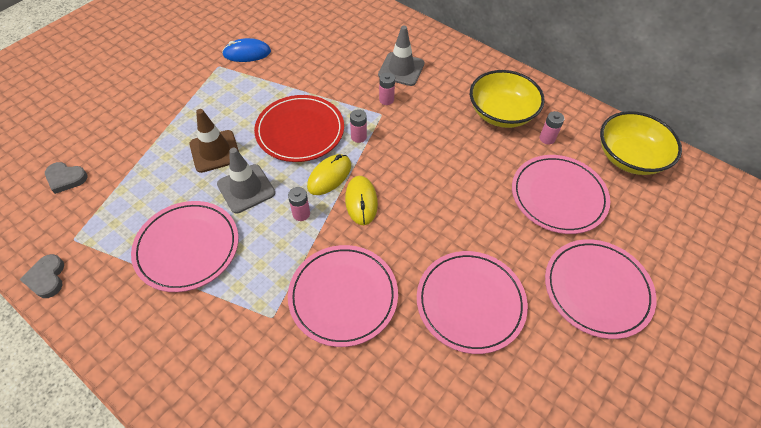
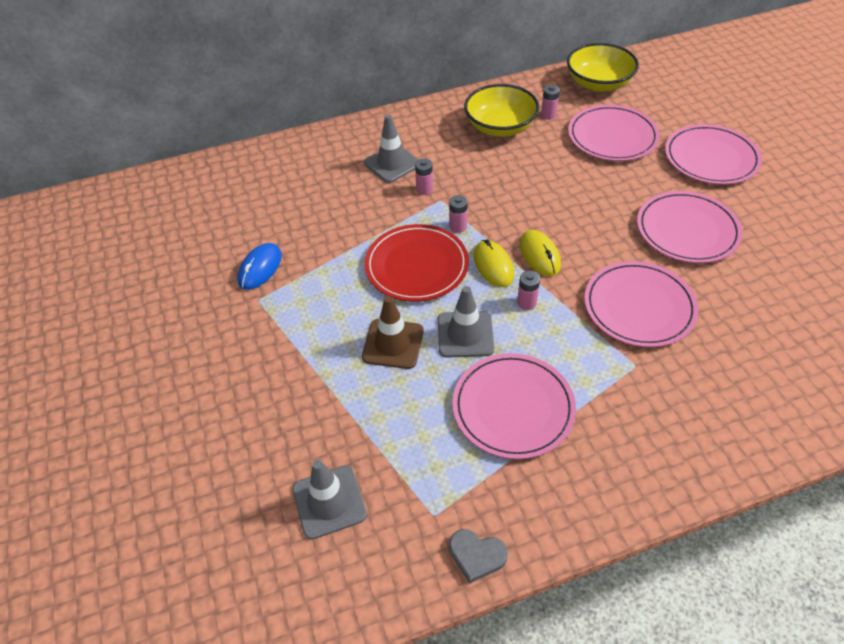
camera: 55 degrees left, 5 degrees down
grey heart [45,162,87,194] -> grey traffic cone [292,460,367,540]
yellow mouse [345,176,378,225] -> yellow mouse turned 45 degrees clockwise [520,230,561,276]

